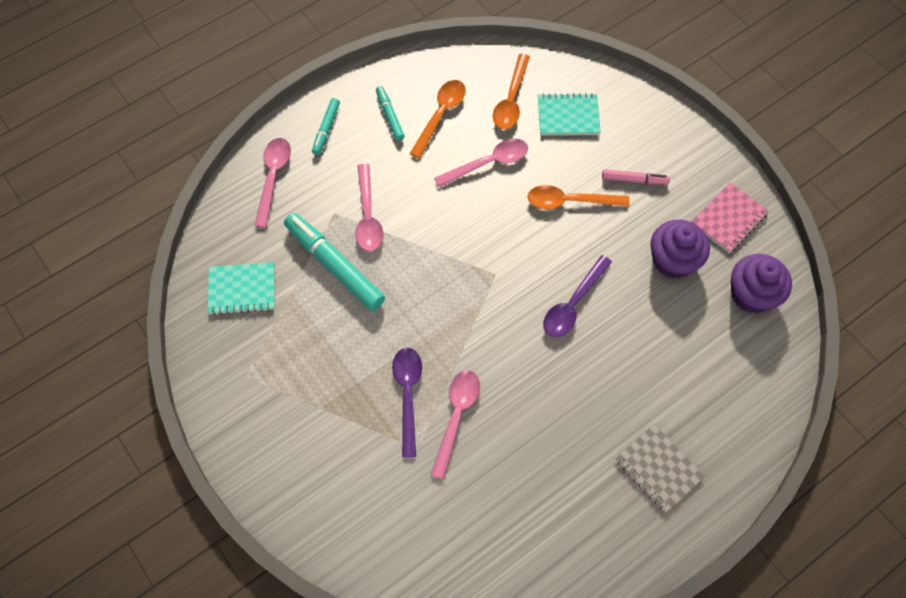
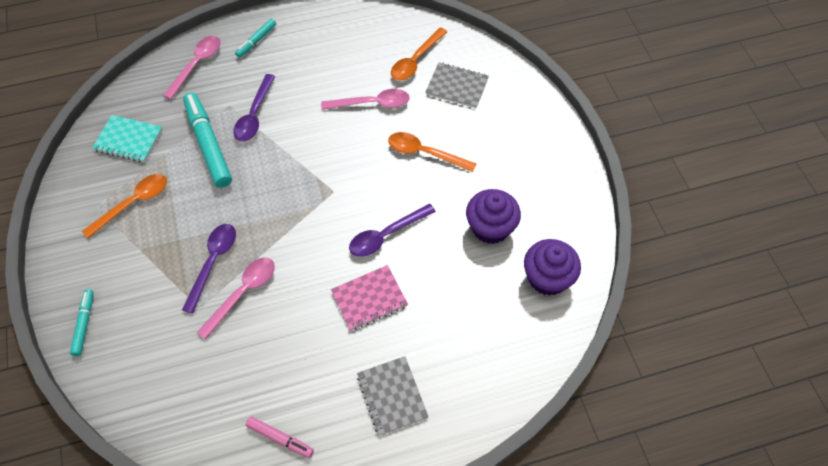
camera: 20 degrees right, 5 degrees down
pink spoon [355,164,384,251] -> purple spoon [233,74,276,141]
turquoise marker [376,86,405,141] -> turquoise marker moved to [70,289,94,356]
orange spoon [409,80,466,158] -> orange spoon moved to [82,174,167,238]
turquoise notebook [538,93,601,135] -> grey notebook [426,63,489,108]
pink marker [602,169,670,185] -> pink marker moved to [246,416,314,458]
pink notebook [692,182,769,253] -> pink notebook moved to [331,265,408,331]

